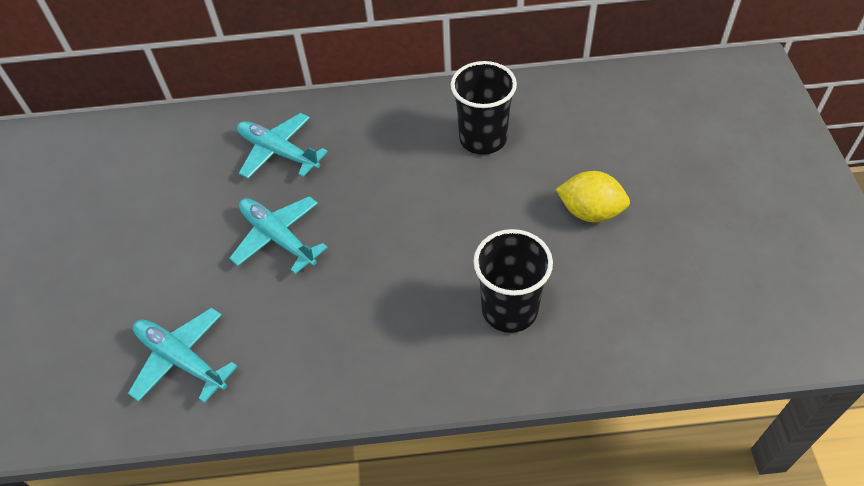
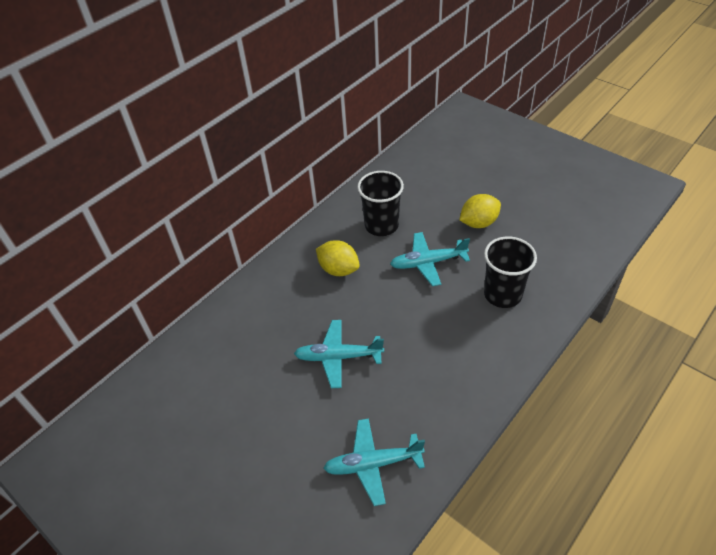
camera: 45 degrees left, 5 degrees down
turquoise plane [237,113,328,178] -> turquoise plane moved to [390,232,470,286]
none -> yellow lemon [316,240,360,276]

